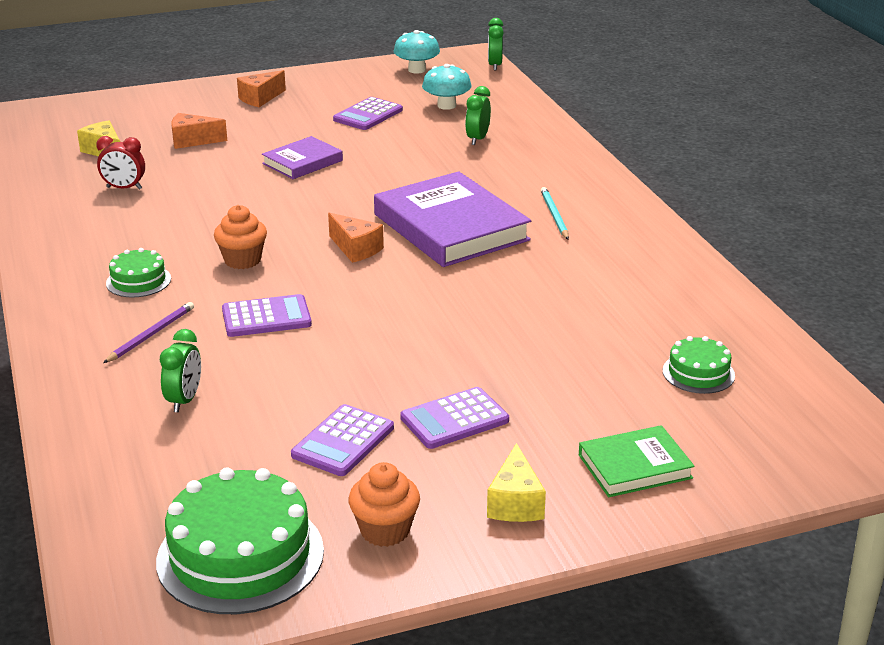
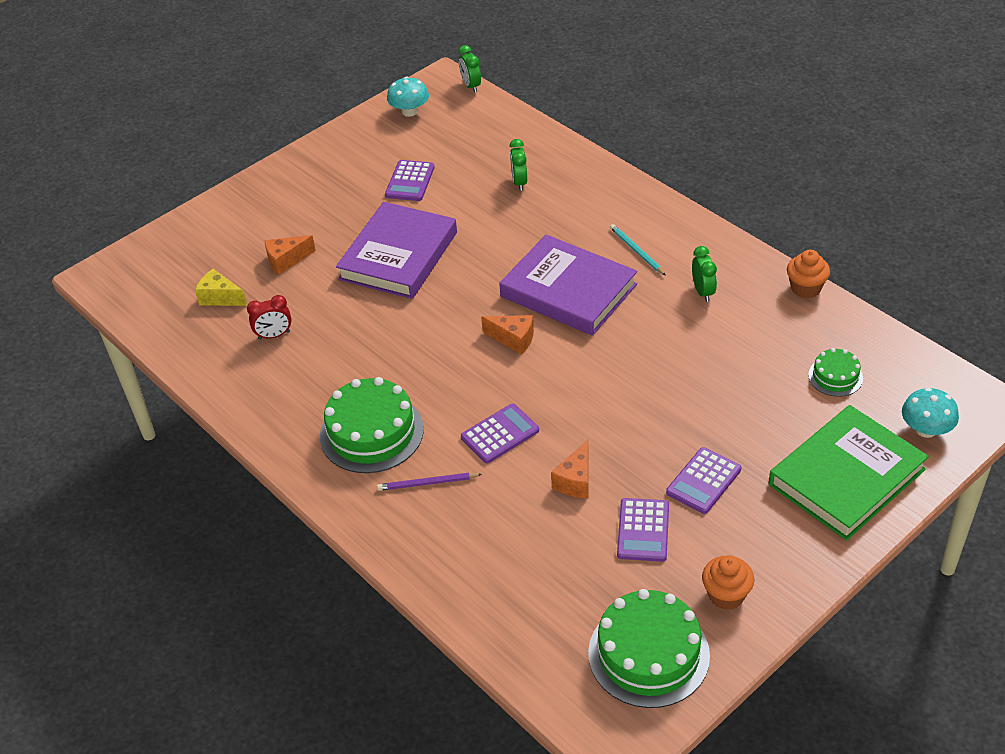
camera: 20 degrees left, 15 degrees up
purple pencil [103,302,194,363] -> purple pencil turned 105 degrees counterclockwise [377,473,482,491]
green cake [106,248,171,297] -> green cake [320,377,424,473], size x1.92
green clock [160,329,201,412] -> green clock moved to [692,246,717,302]
orange cupcake [214,205,267,269] -> orange cupcake moved to [787,250,830,298]
orange cheese [237,70,286,107] -> orange cheese moved to [551,439,589,498]
purple book [262,136,343,179] -> purple book [336,202,457,299], size x1.88
turquoise mushroom [422,64,472,110] -> turquoise mushroom moved to [902,387,959,438]
yellow cheese [487,443,546,522] -> none
green book [579,425,695,497] -> green book [769,405,929,540], size x1.88

